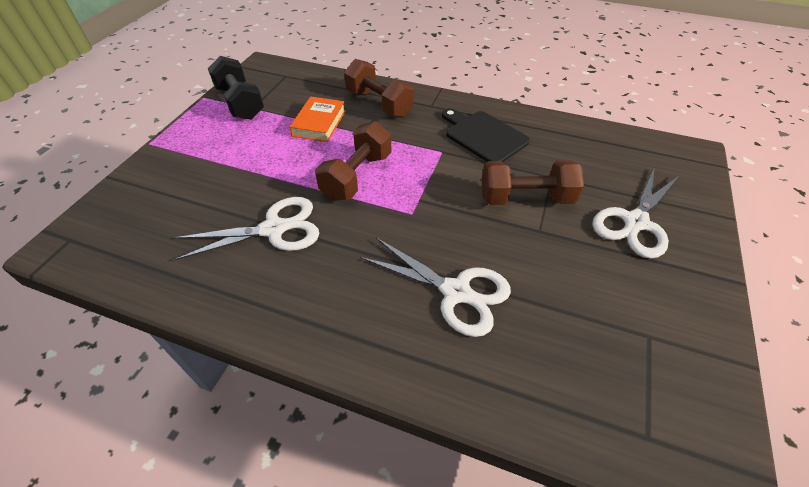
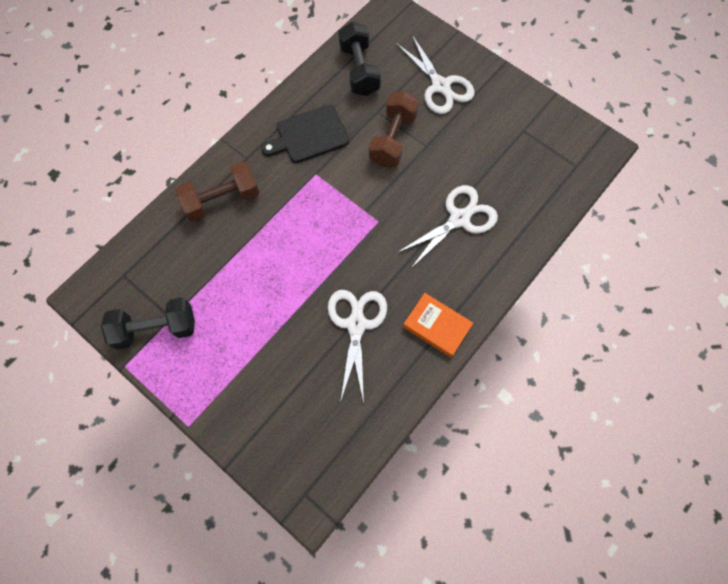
camera: 70 degrees left, 20 degrees up
orange book [290,96,346,142] -> orange book moved to [403,293,473,358]
brown dumbbell [315,121,392,201] -> none
none -> black dumbbell [338,22,381,96]

